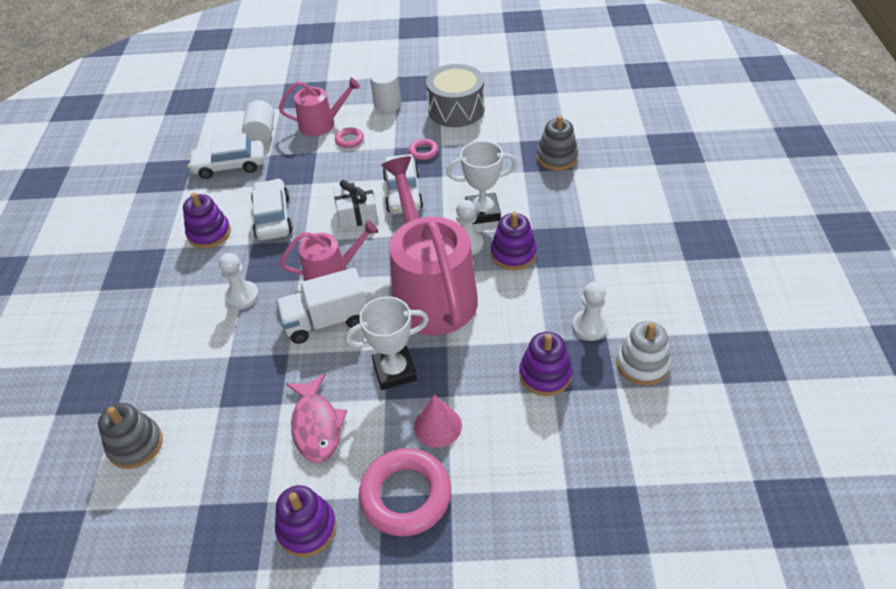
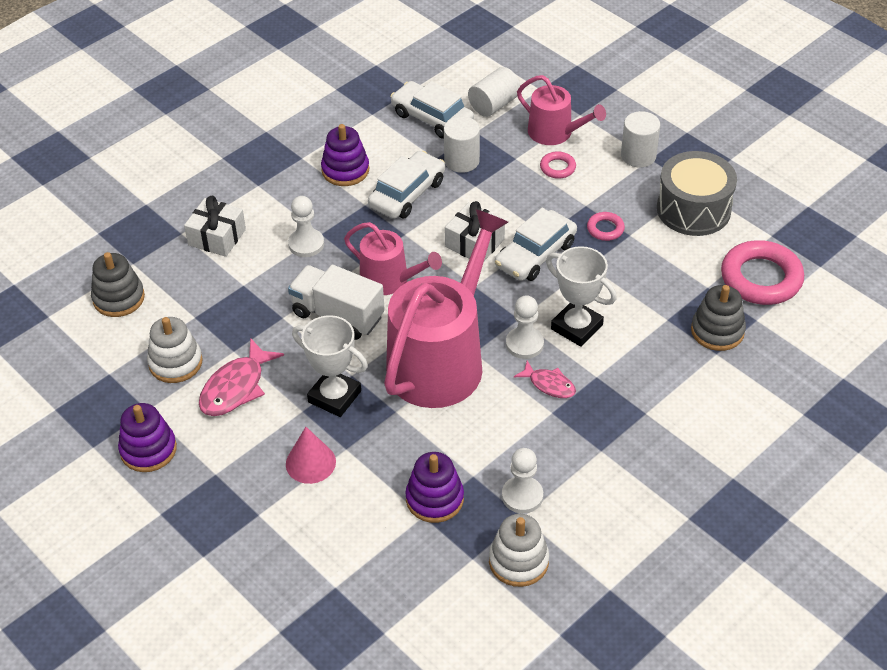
camera: 45 degrees right, 0 degrees up
pink ring [359,448,451,537] -> pink ring moved to [721,240,804,305]
purple stacking toy [491,212,537,271] -> pink fish [514,361,576,398]
none -> white stacking toy [147,317,203,383]
none -> white gift [184,196,246,257]
none -> white cylinder [444,116,480,173]

